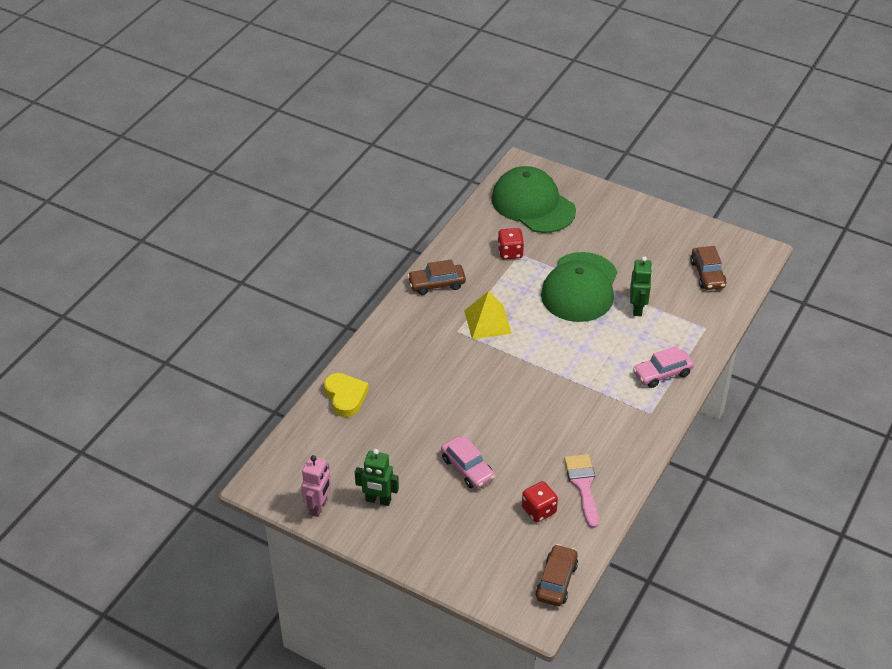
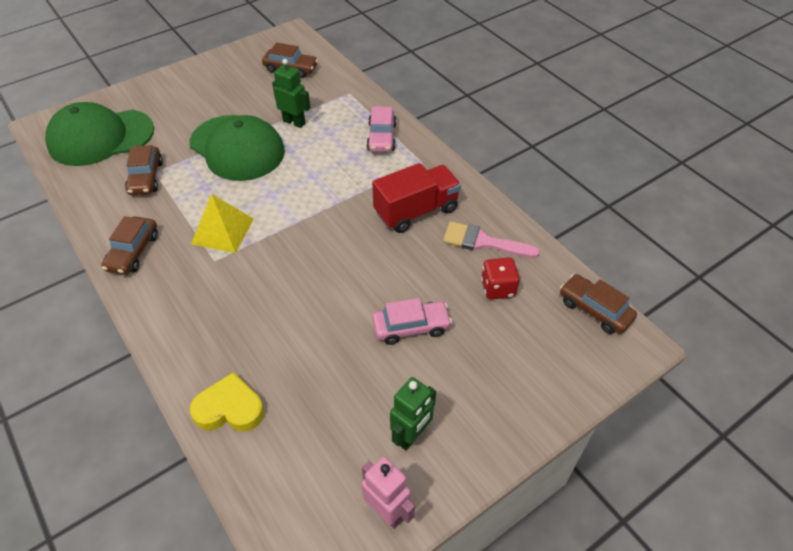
camera: 65 degrees left, 5 degrees up
red dice [498,228,524,259] -> brown car [125,145,163,195]
none -> red truck [372,163,461,233]

